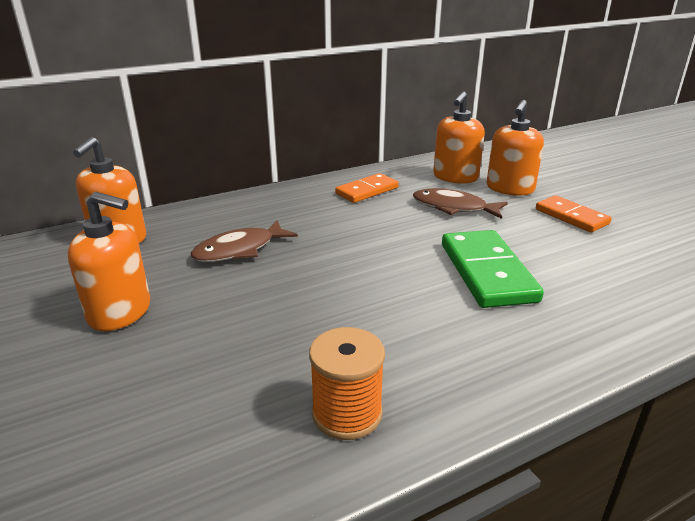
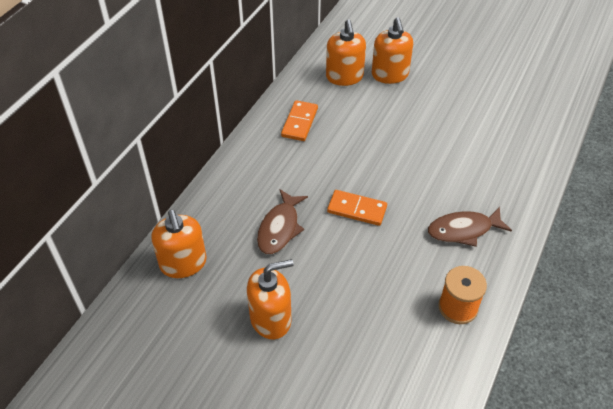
camera: 35 degrees left, 20 degrees up
brown fish [413,188,508,219] -> brown fish moved to [428,207,512,247]
green domino [442,230,544,308] -> none
orange domino [536,195,611,232] -> orange domino moved to [327,190,387,226]

